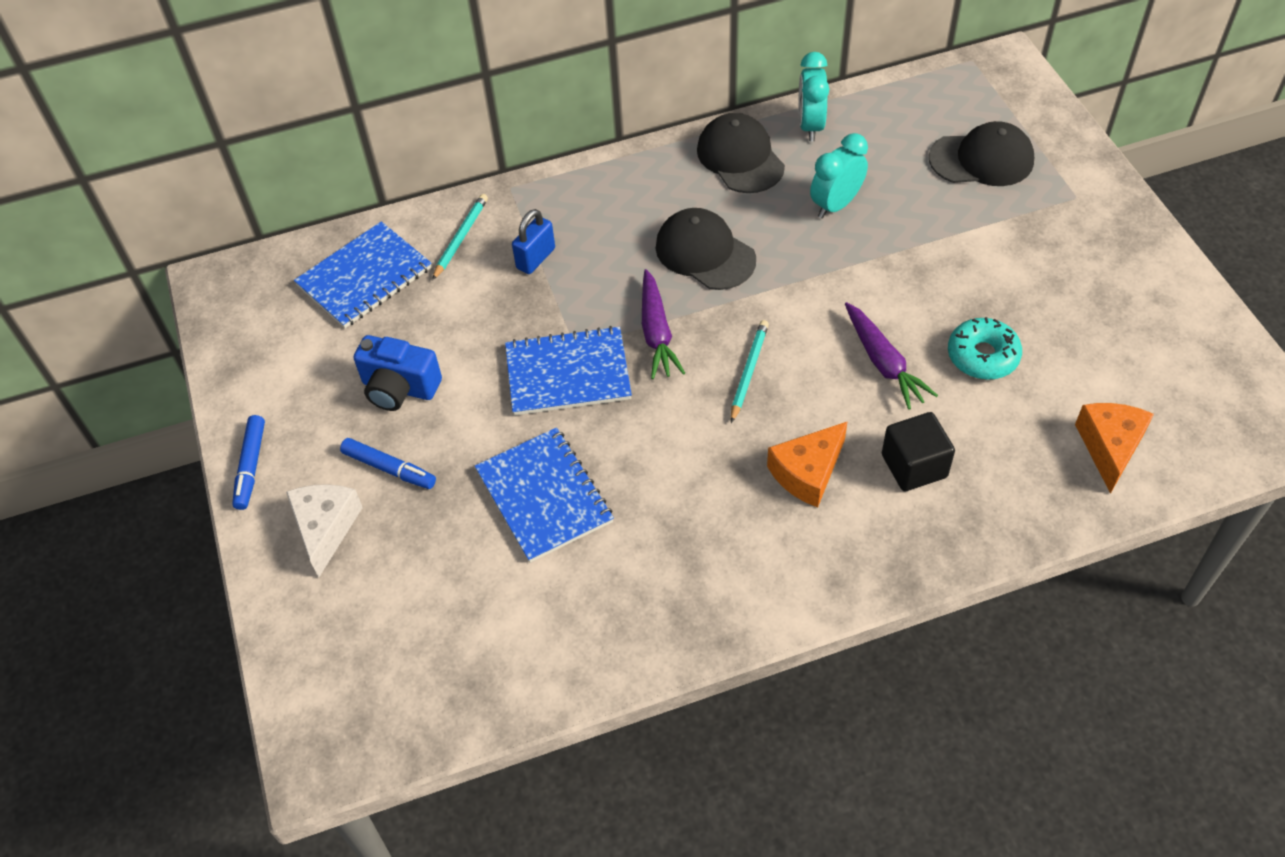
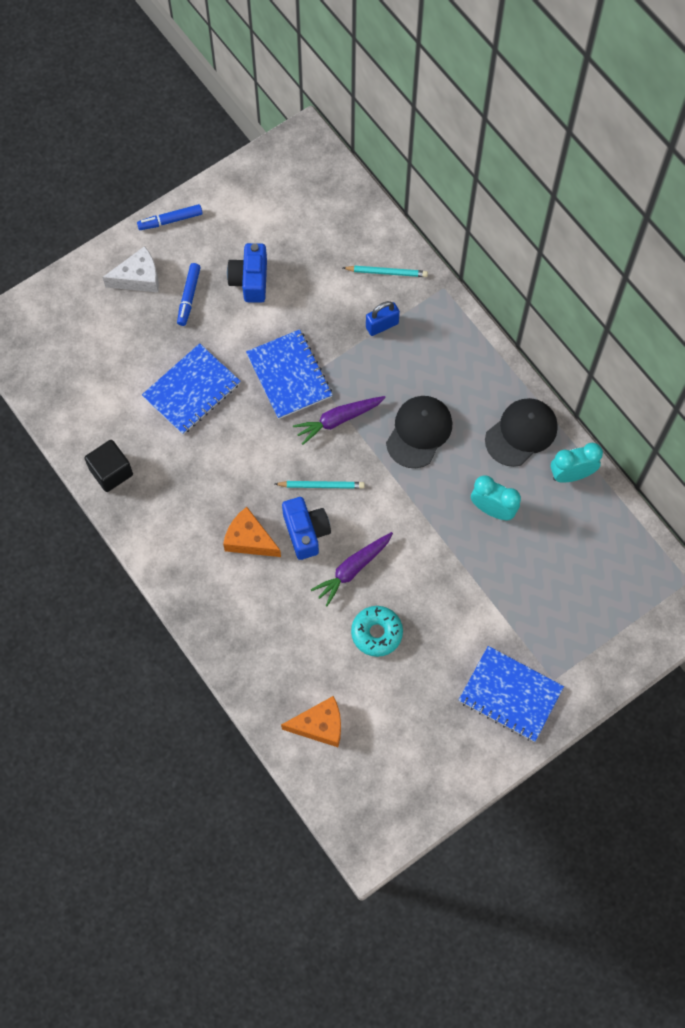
camera: 70 degrees right, 15 degrees up
blue notebook [294,221,432,328] -> blue notebook moved to [459,646,564,742]
blue padlock [512,209,555,274] -> blue padlock turned 45 degrees counterclockwise [366,301,400,336]
black cube [882,412,955,491] -> black cube moved to [84,440,133,492]
black cap [929,121,1034,186] -> none
none -> blue camera [282,497,331,560]

